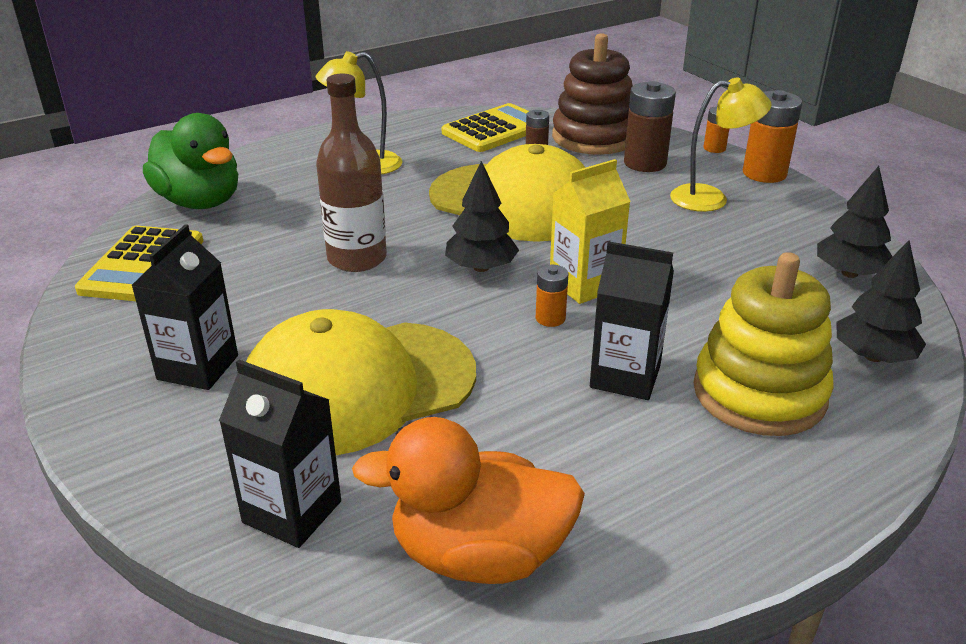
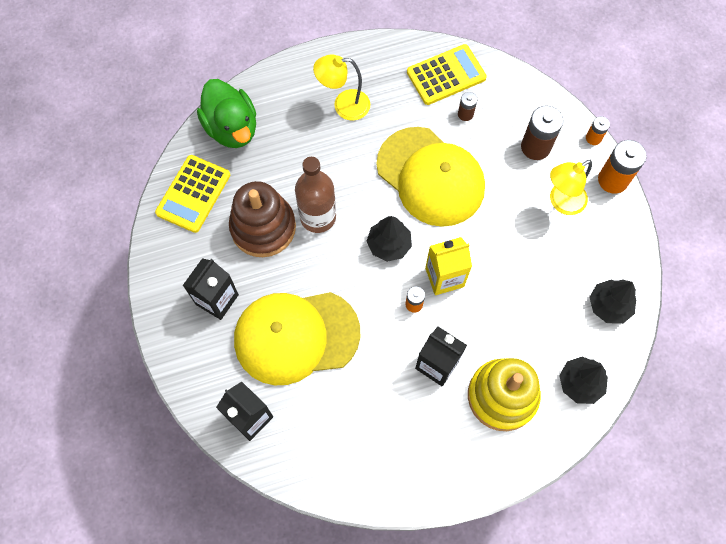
camera: 15 degrees right, 35 degrees up
orange duck [352,417,585,584] -> none
brown stacking toy [552,33,633,155] -> brown stacking toy moved to [229,181,296,257]
yellow lamp [670,77,771,212] -> yellow lamp turned 135 degrees clockwise [550,160,592,215]

